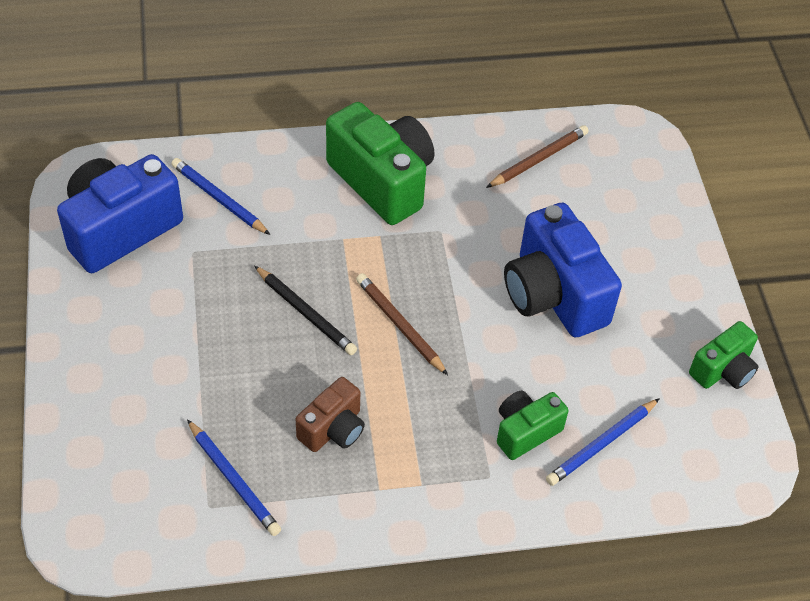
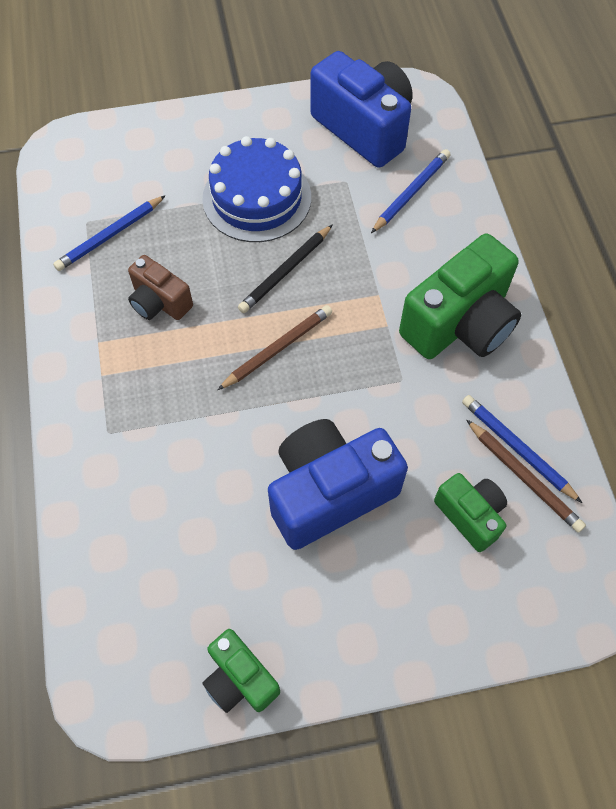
camera: 90 degrees right, 10 degrees up
green camera [497,391,569,460] -> green camera moved to [434,473,507,552]
blue pencil [546,398,660,486] -> blue pencil moved to [462,395,582,503]
none -> blue cake [202,136,311,242]

